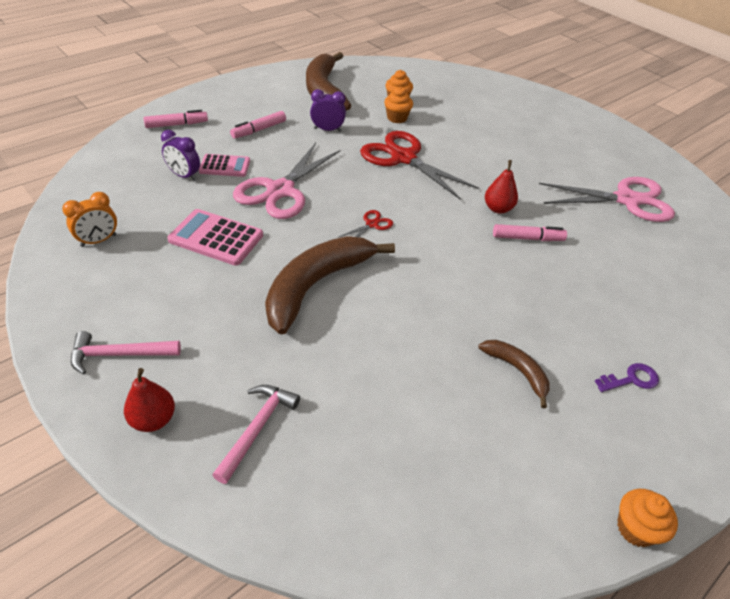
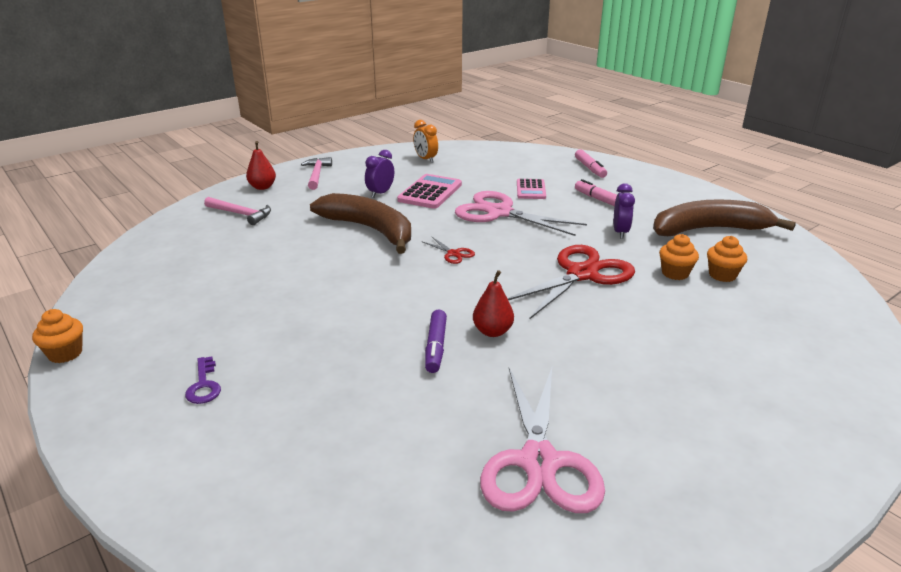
camera: 95 degrees right, 15 degrees down
purple clock [161,130,200,181] -> purple clock moved to [365,150,394,198]
brown banana [479,340,550,408] -> none
pink marker [493,224,567,241] -> purple marker [425,310,447,373]

